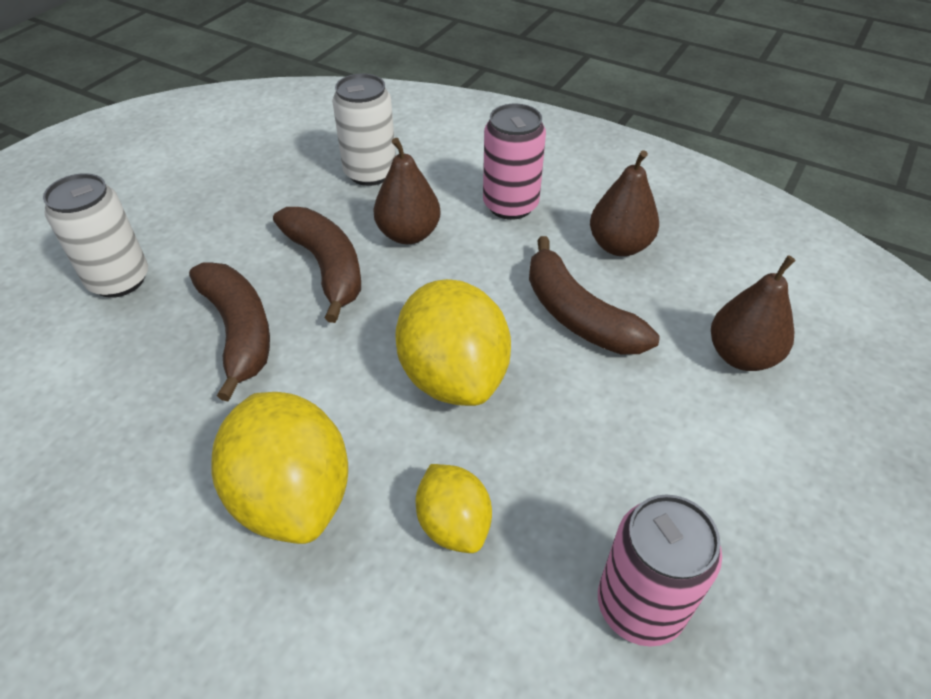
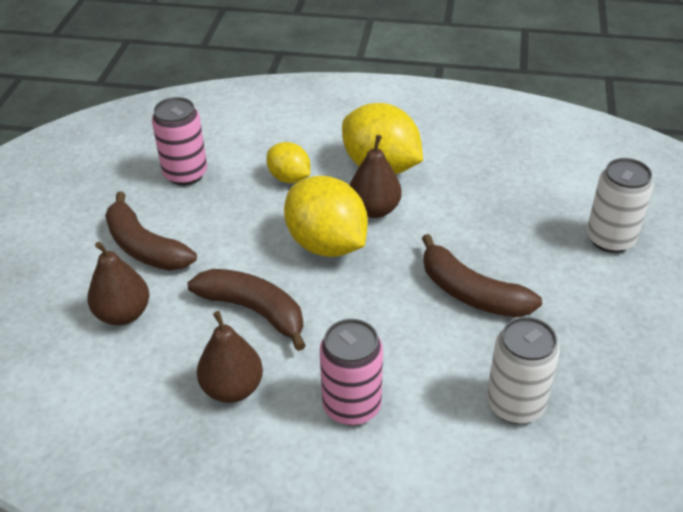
camera: 160 degrees right, 5 degrees down
brown banana [189,263,270,402] -> brown banana moved to [105,192,197,271]
brown pear [373,138,441,244] -> brown pear moved to [350,135,402,218]

